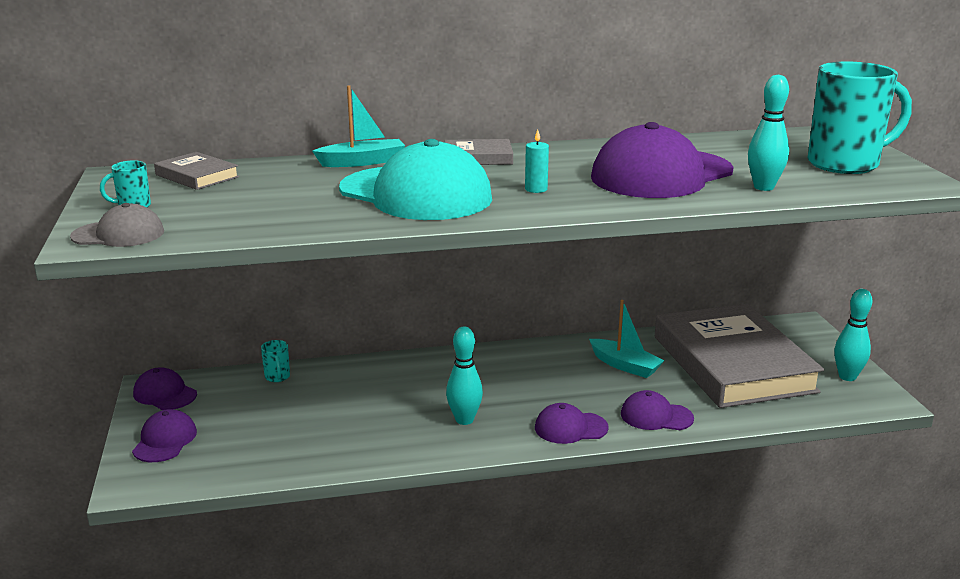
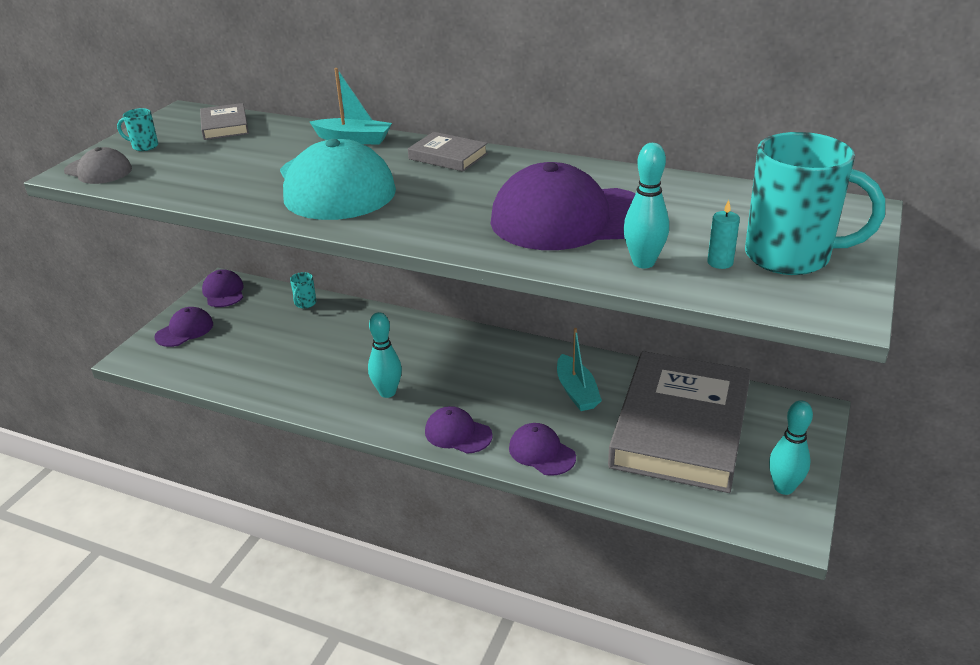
camera: 35 degrees right, 10 degrees up
turquoise candle [525,129,549,193] -> turquoise candle moved to [707,200,740,269]

